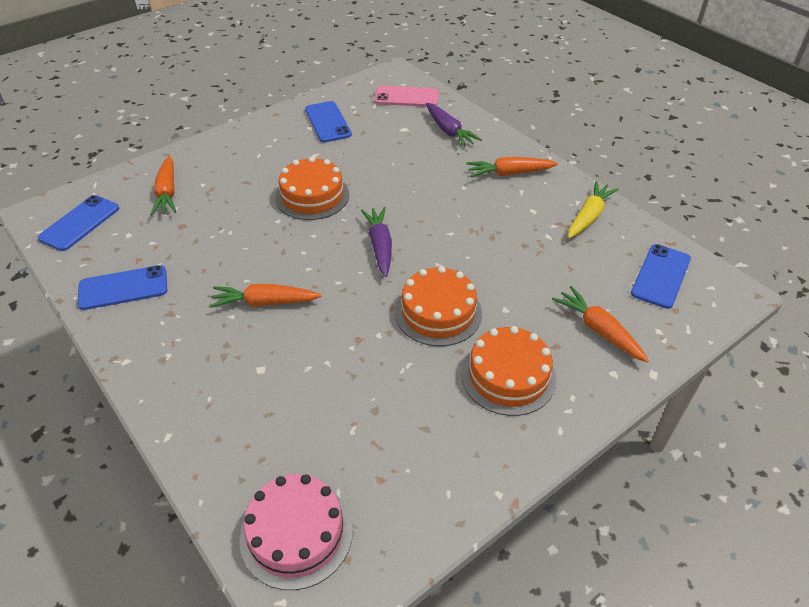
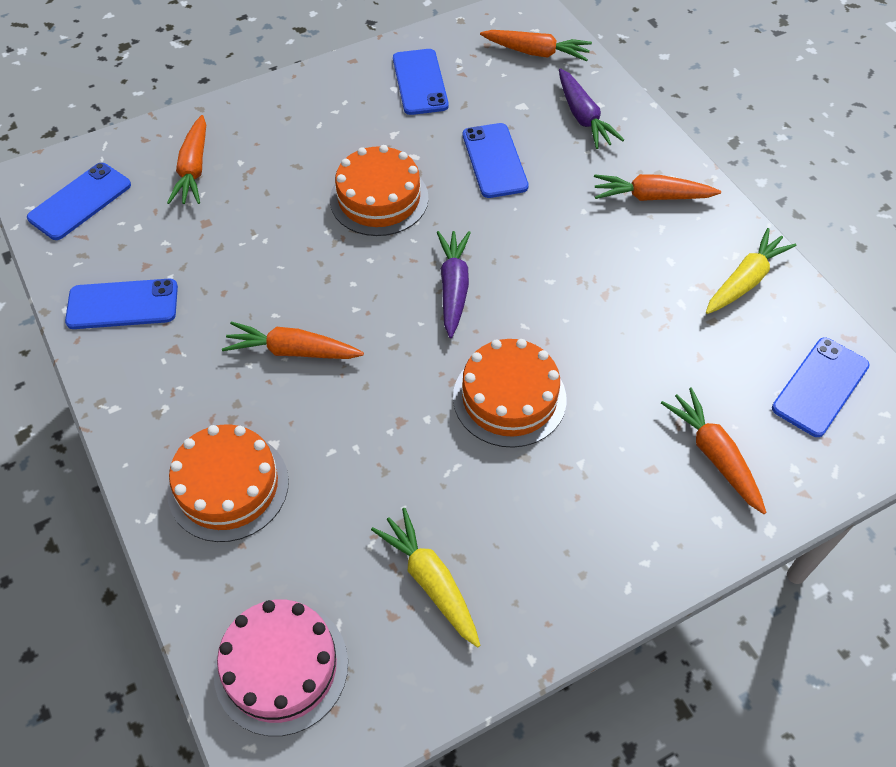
camera: 10 degrees right, 10 degrees up
pink phone [375,86,439,107] -> orange carrot [480,30,592,61]
orange cake [461,326,556,416] -> orange cake moved to [167,424,289,542]
none -> yellow carrot [371,508,480,647]
none -> blue phone [463,123,529,198]

